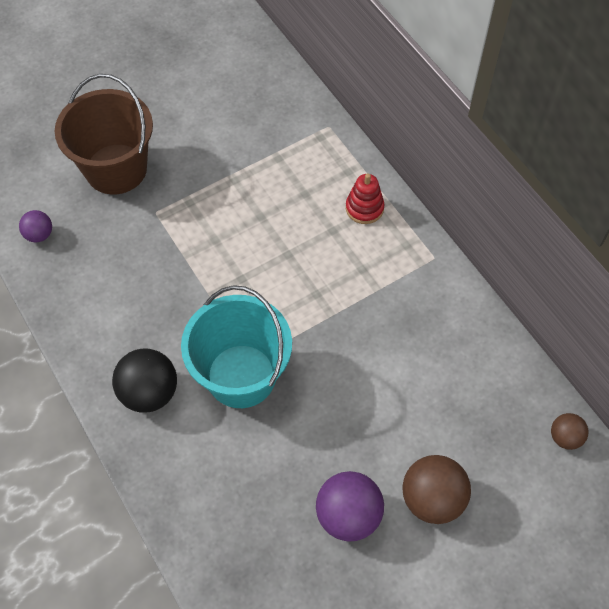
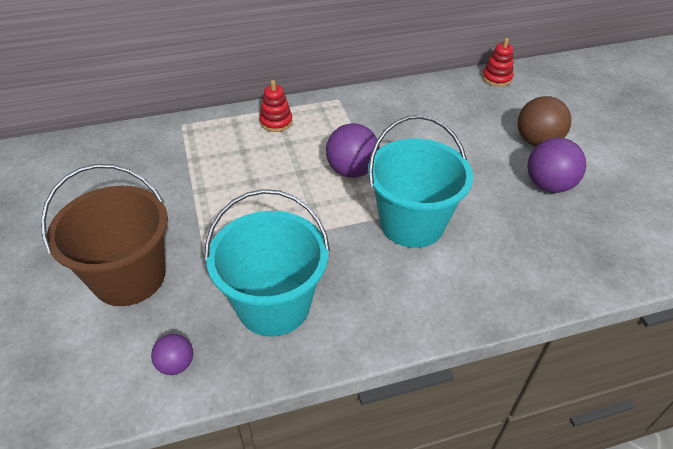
camera: 75 degrees left, 15 degrees down
black ball [112,349,177,412] -> none
brown ball [551,413,589,450] -> red stacking toy [482,38,514,87]
none -> turquoise bucket [205,189,330,336]
none -> purple ball [326,123,380,178]

